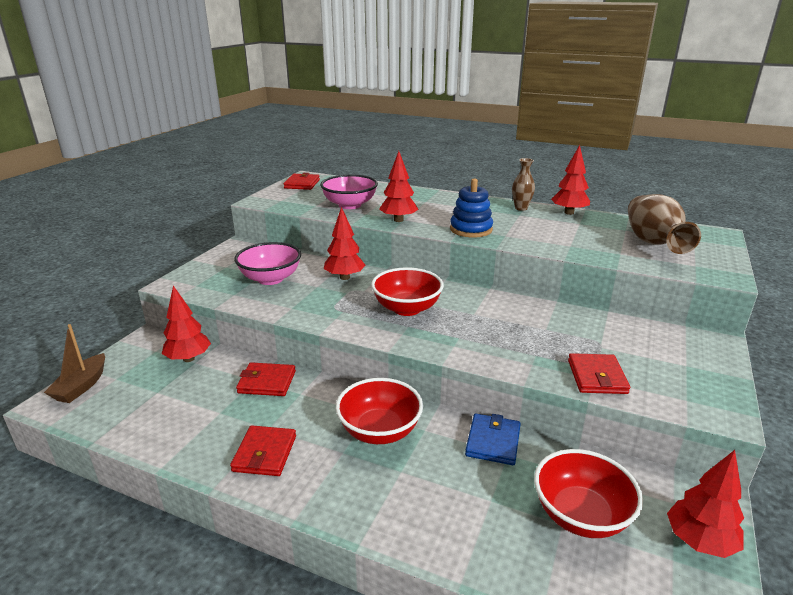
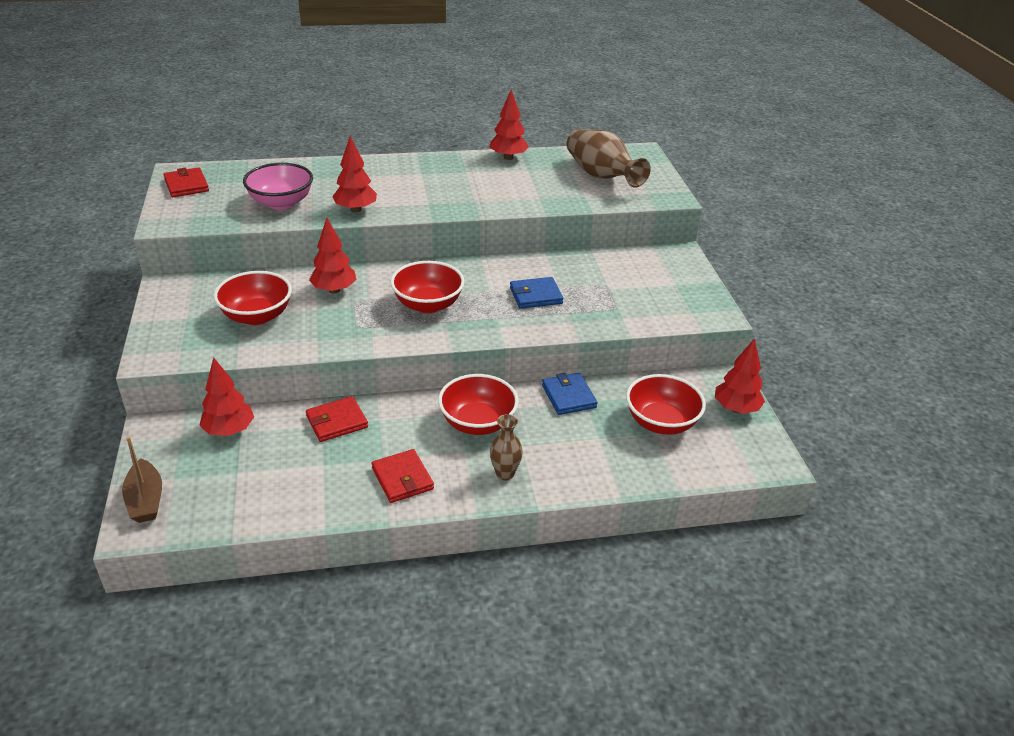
camera: 35 degrees left, 10 degrees up
pink bowl [234,242,301,285] -> red bowl [214,271,292,325]
blue stacking toy [450,178,493,237] -> none
brown vase [512,158,535,211] -> brown vase moved to [490,414,523,481]
red wallet [568,353,630,394] -> none
none -> blue wallet [510,277,563,309]

